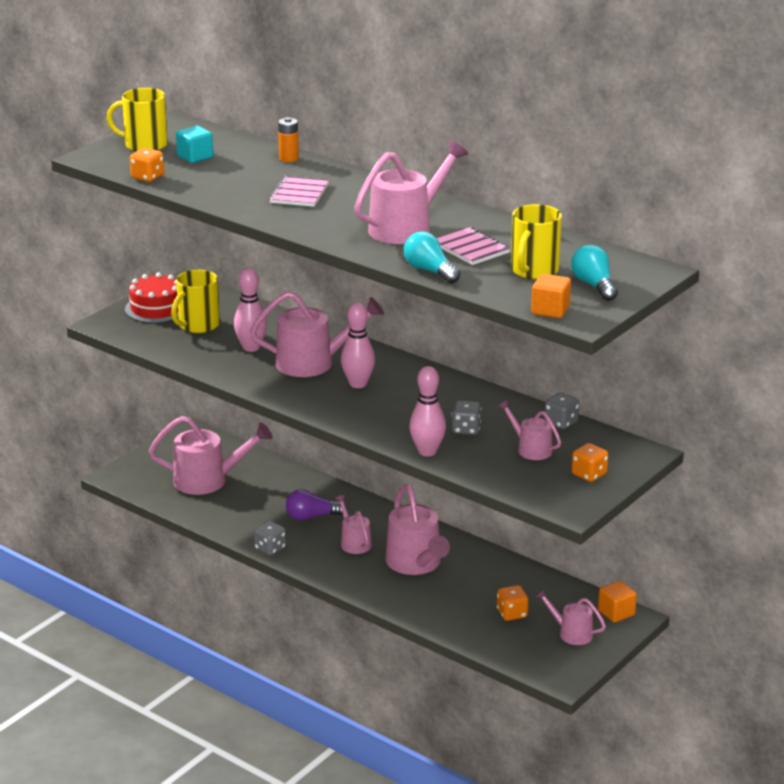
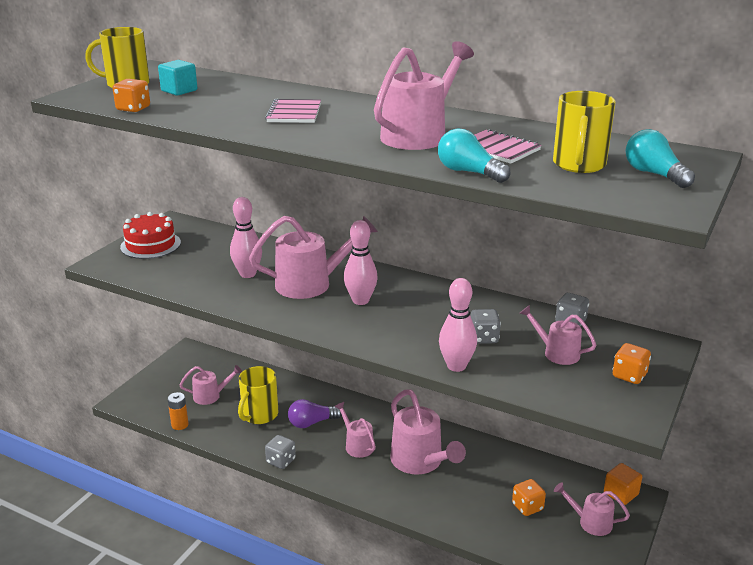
camera: 10 degrees left, 0 degrees up
pink watering can [149,416,273,495] -> pink watering can [179,365,242,405], size x0.56
yellow mug [171,270,220,333] -> yellow mug moved to [238,366,278,424]
orange battery [278,117,299,162] -> orange battery moved to [168,392,189,430]
orange cube [531,274,571,318] -> none

